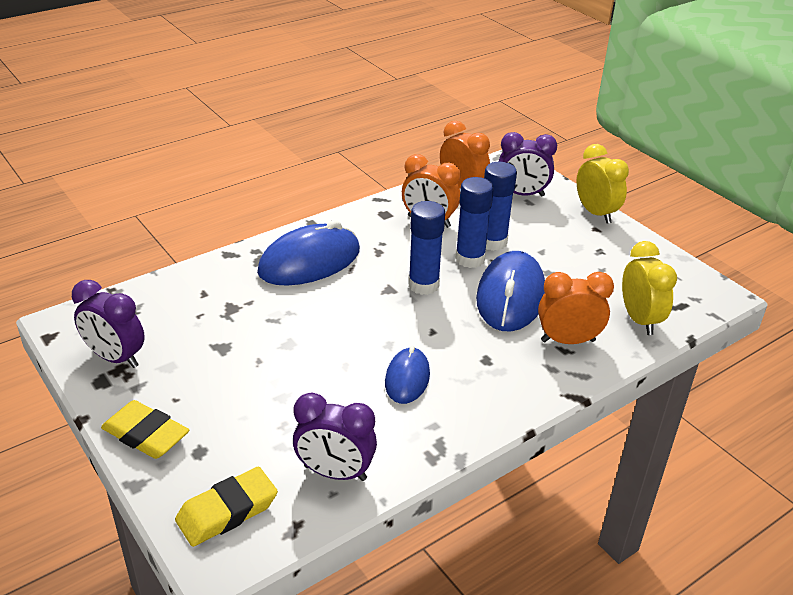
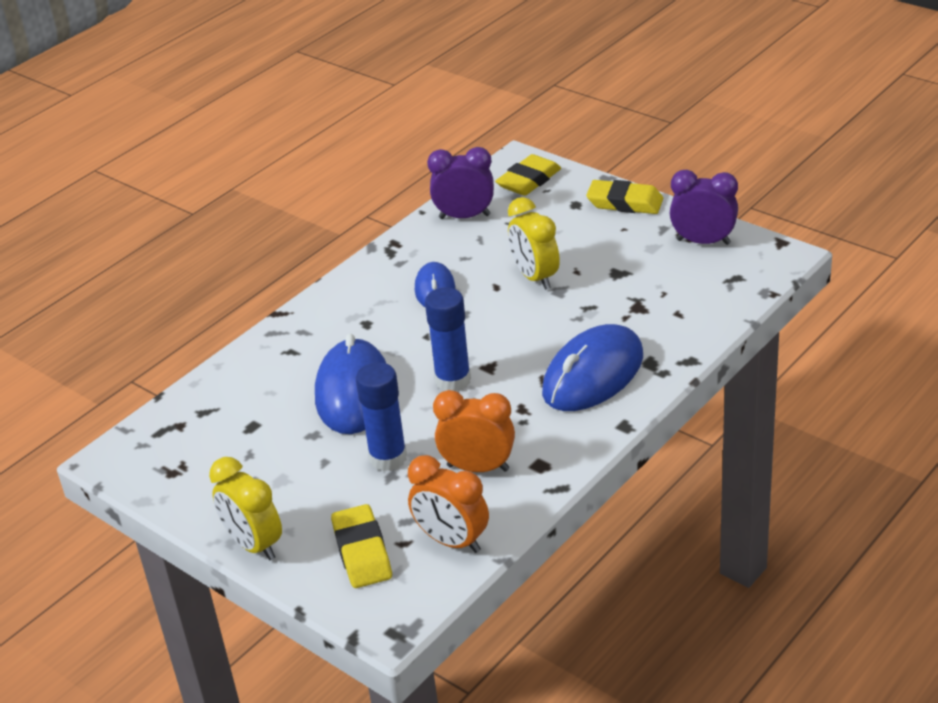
camera: 170 degrees right, 0 degrees up
blue glue stick [455,177,494,268] -> none
purple clock [499,132,557,197] -> yellow eraser [331,504,392,588]
orange clock [538,272,614,344] -> none
yellow clock [622,241,677,335] -> yellow clock moved to [508,197,560,290]

